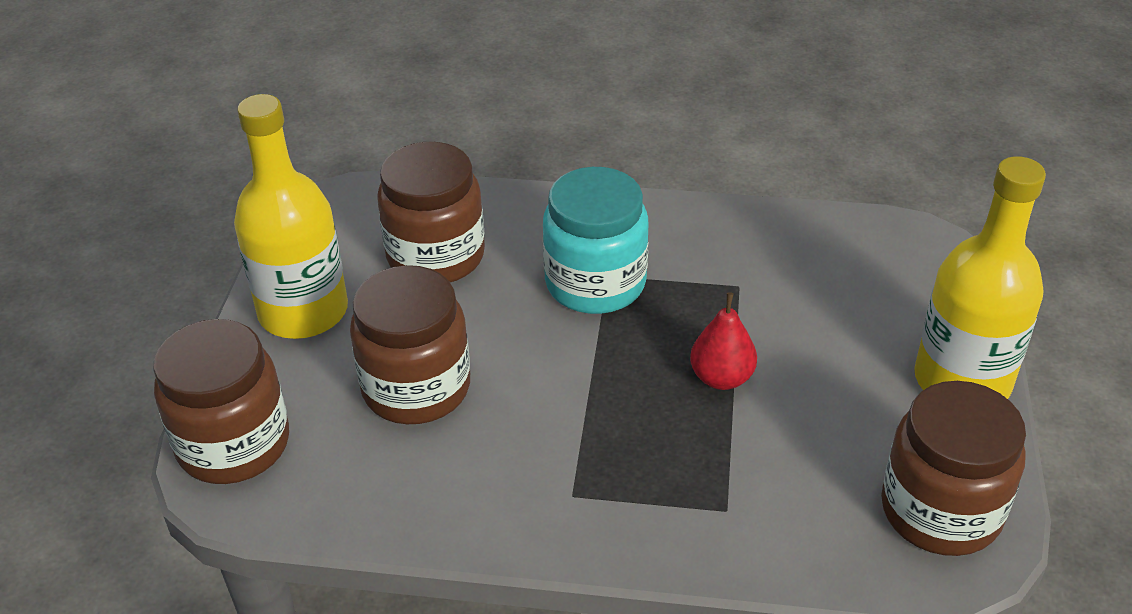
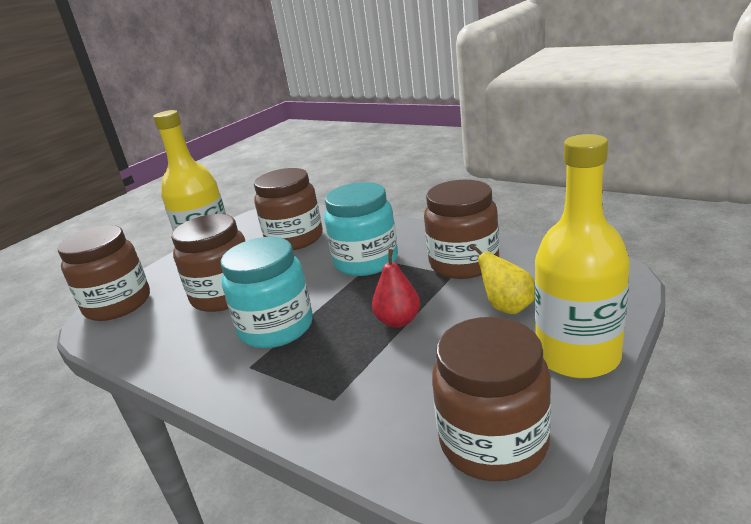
camera: 30 degrees right, 15 degrees down
none -> turquoise jar [221,237,313,348]
none -> brown jar [424,180,499,279]
none -> yellow pear [469,244,535,314]

